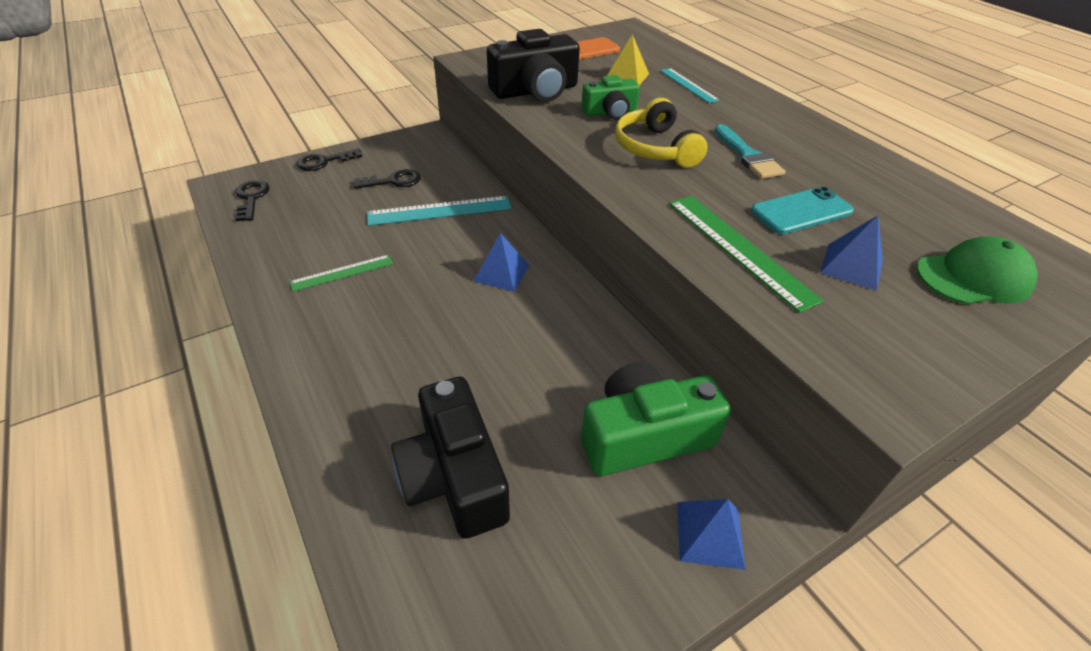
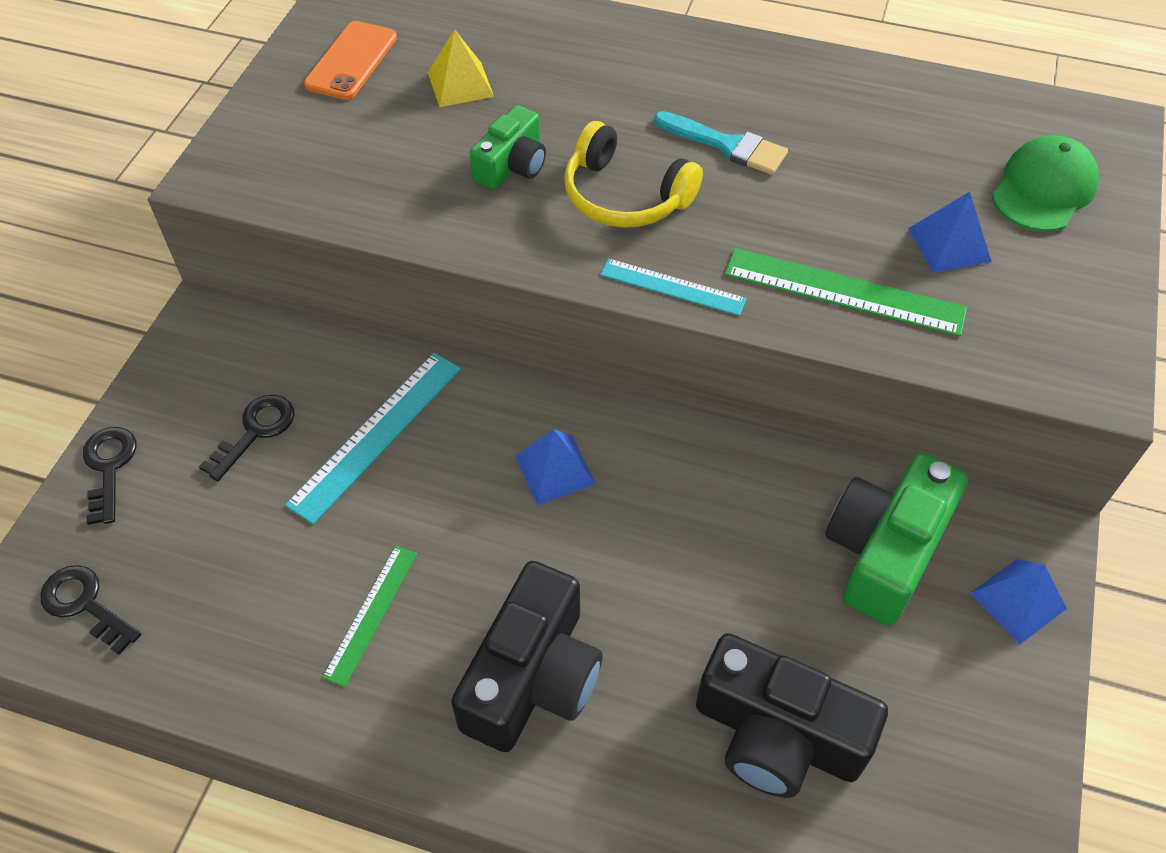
camera: 40 degrees left, 10 degrees up
black key [297,148,362,171] -> black key turned 150 degrees clockwise [83,427,136,525]
black camera [487,29,580,102] -> black camera moved to [451,561,603,752]
turquoise ruler [660,68,720,103] -> turquoise ruler moved to [600,258,747,316]
turquoise phone [751,186,854,234] -> none

